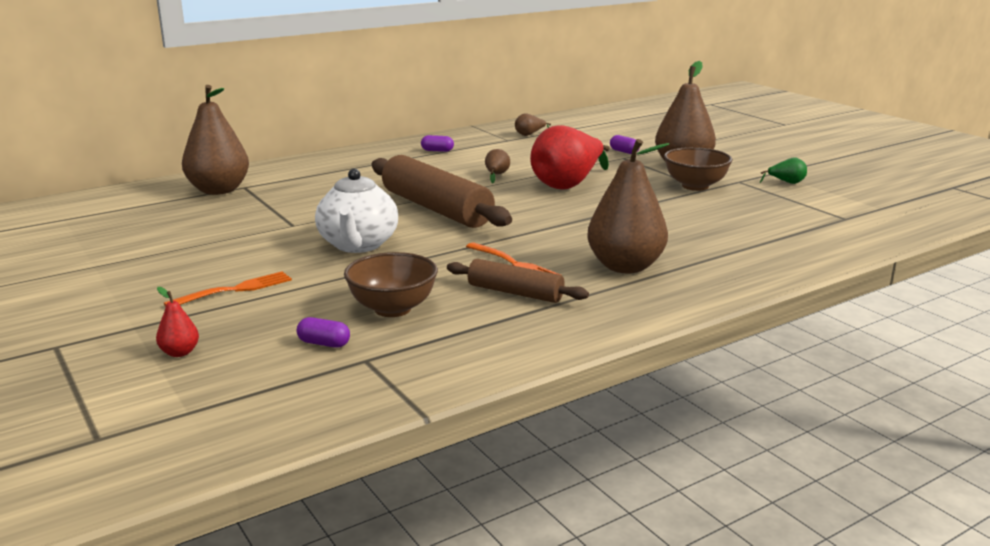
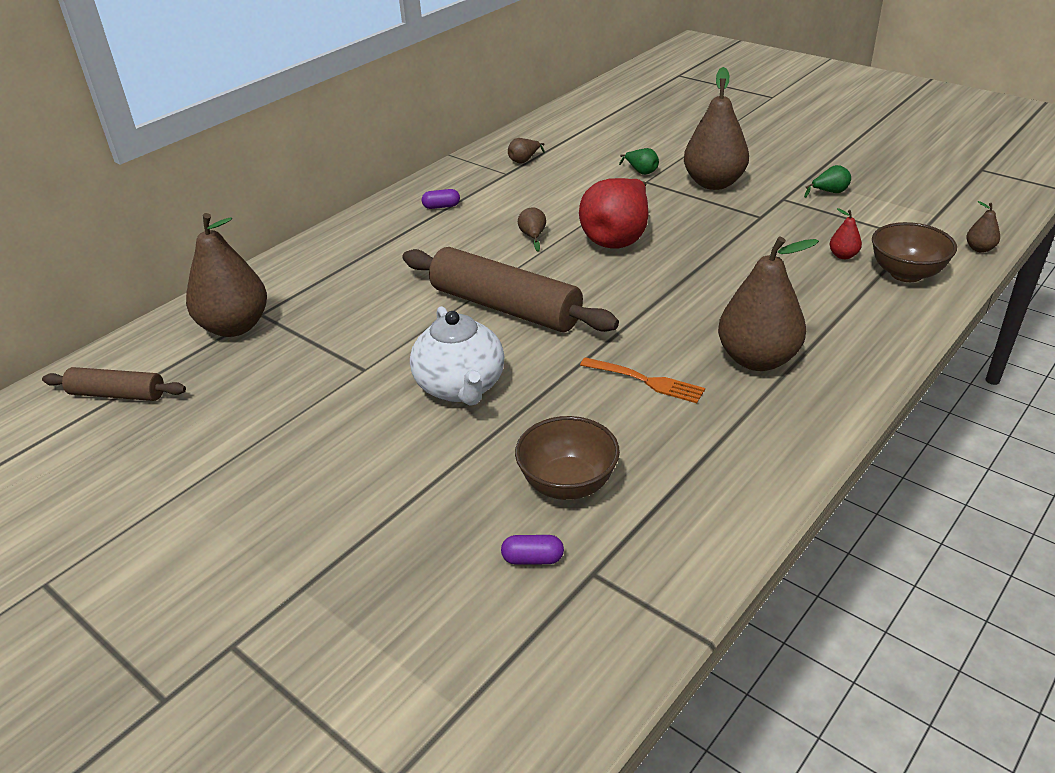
camera: 15 degrees left, 15 degrees up
red pear [156,287,199,357] -> red pear moved to [830,208,862,259]
orange fork [164,271,292,307] -> none
brown rolling pin [447,259,589,303] -> brown rolling pin moved to [42,367,186,401]
purple capsule [610,135,640,154] -> green pear [619,148,659,175]
brown bowl [664,147,733,191] -> brown bowl moved to [872,222,957,282]
none -> brown pear [966,201,1000,253]

